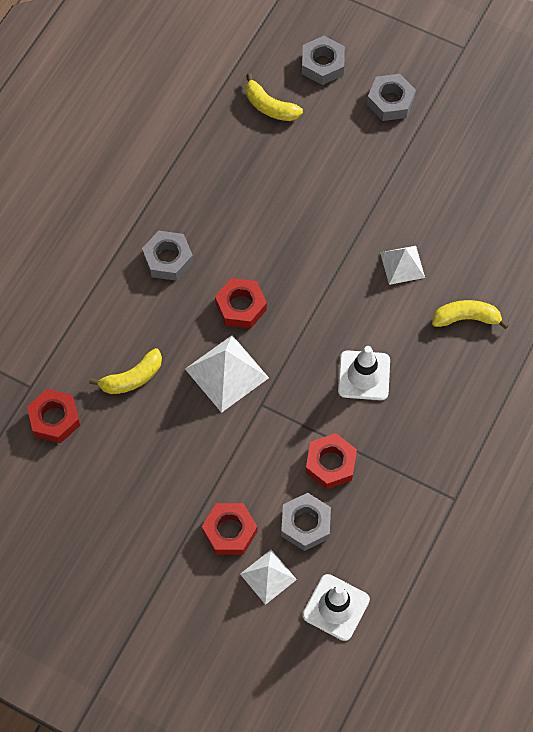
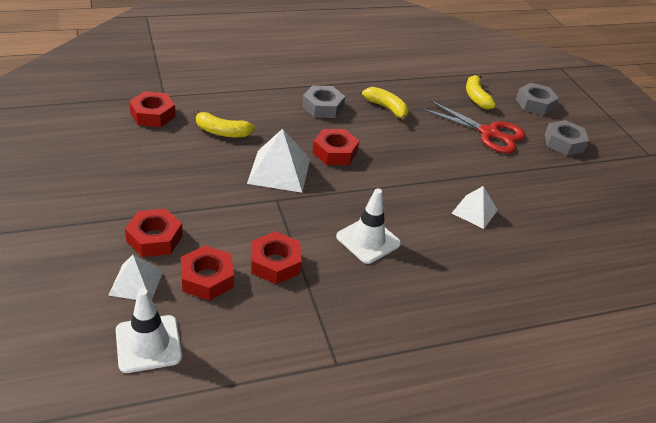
camera: 40 degrees right, 25 degrees down
grey nut [281,493,331,551] -> red nut [181,245,234,301]
yellow banana [432,300,509,329] -> yellow banana moved to [362,87,409,122]
none -> red scissors [422,100,525,153]

